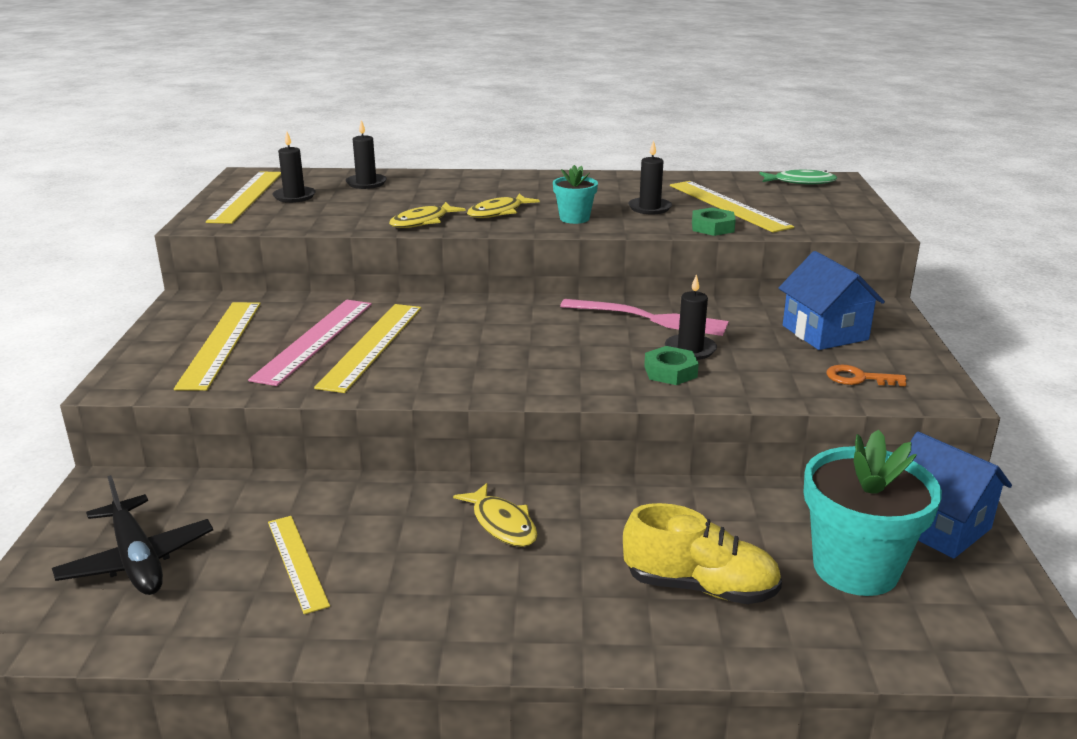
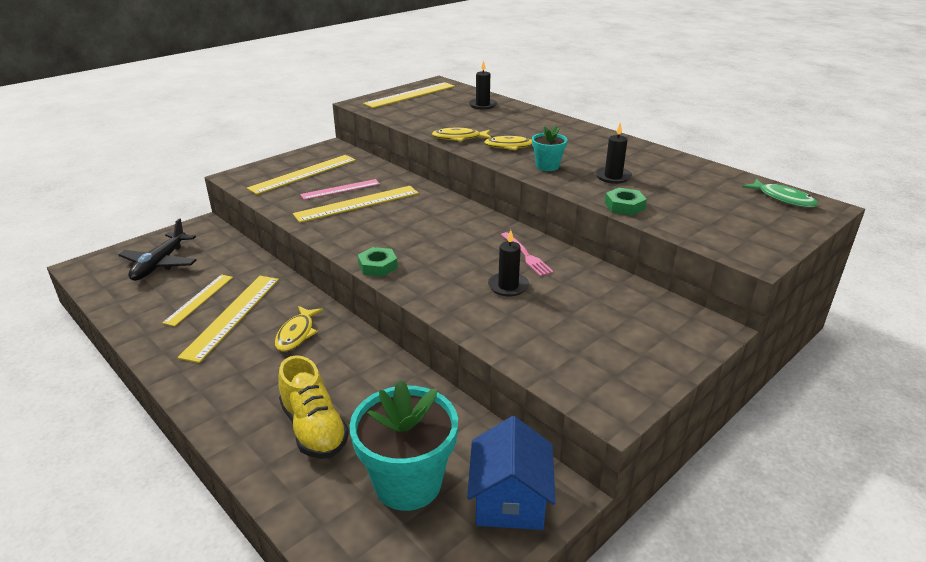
camera: 45 degrees right, 5 degrees up
pink ruler [248,300,372,386] -> pink ruler [300,179,380,200], size x0.65
black candle [273,132,316,203] -> none
pink fork [560,299,729,336] -> pink fork [501,232,554,276], size x0.64
green nut [644,346,699,385] -> green nut moved to [358,247,398,277]
yellow ruler [670,181,794,233] -> yellow ruler moved to [177,276,279,363]
blue house [779,251,885,350] -> none
orange key [826,365,906,386] -> none

